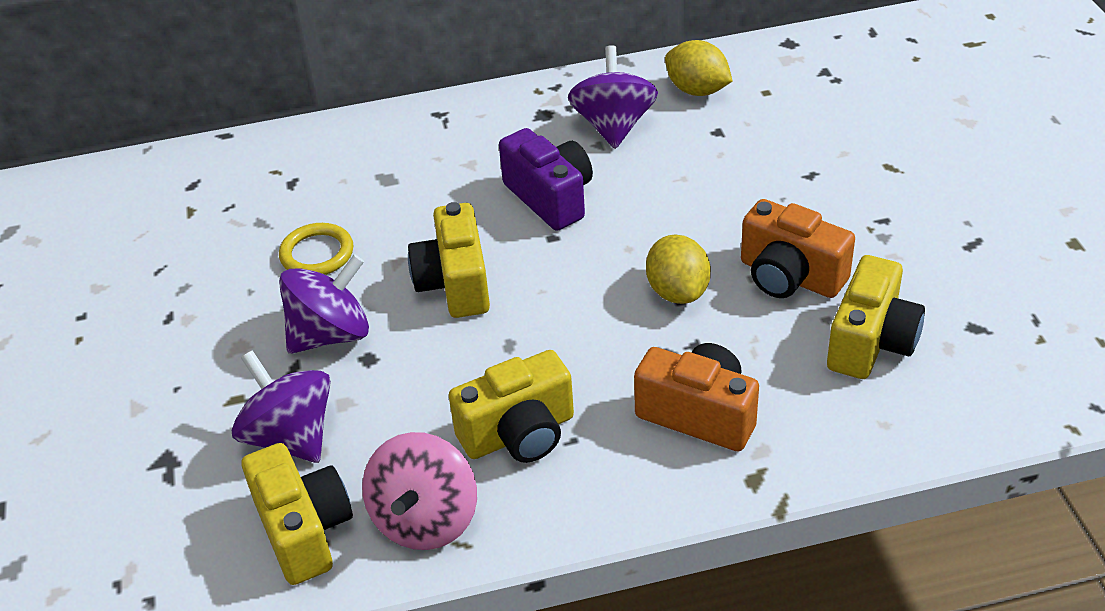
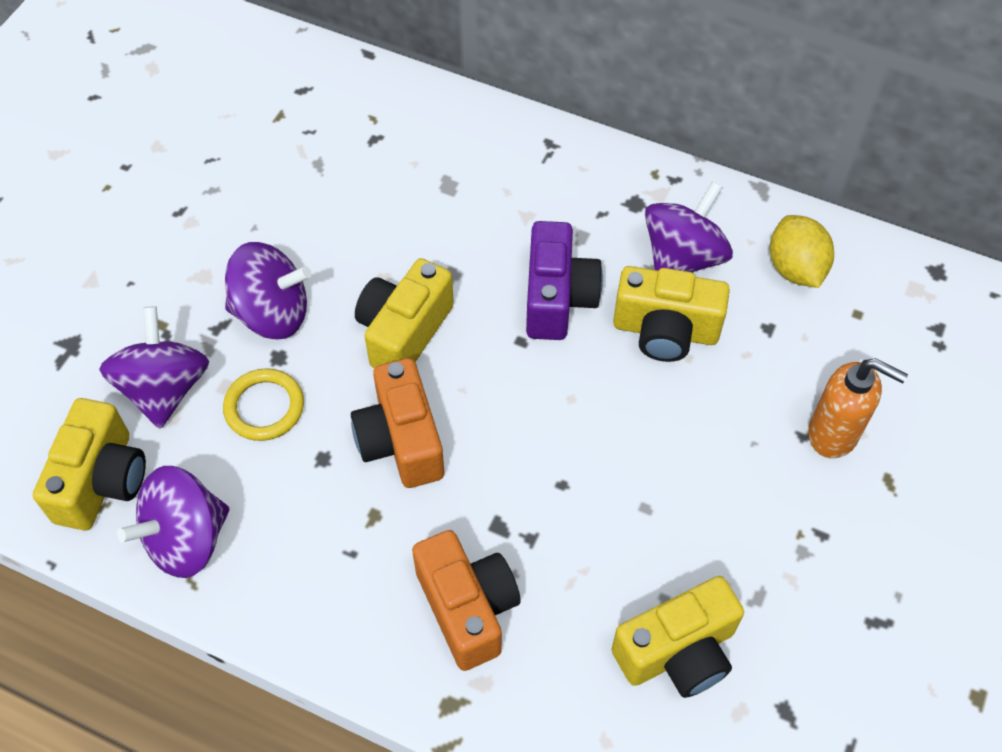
camera: 35 degrees right, 15 degrees up
yellow ring [279,223,353,275] -> yellow ring moved to [223,368,304,441]
pink spinning top [362,432,477,550] -> purple spinning top [117,466,230,578]
yellow camera [449,350,574,463] -> yellow camera moved to [613,266,730,362]
yellow lemon [646,234,711,304] -> none
orange camera [741,199,855,298] -> orange camera moved to [351,358,444,488]
none -> orange soap dispenser [808,358,908,458]

